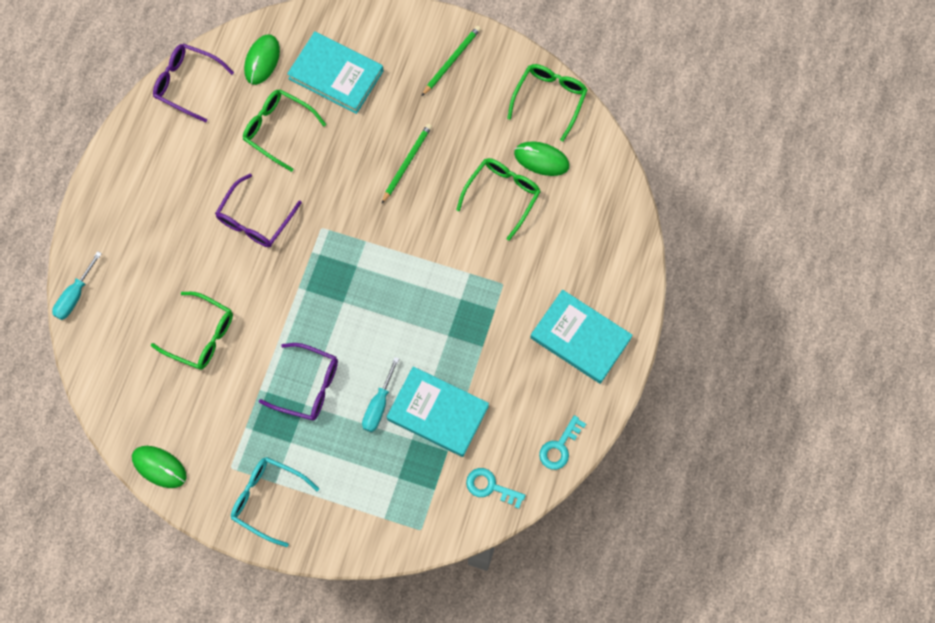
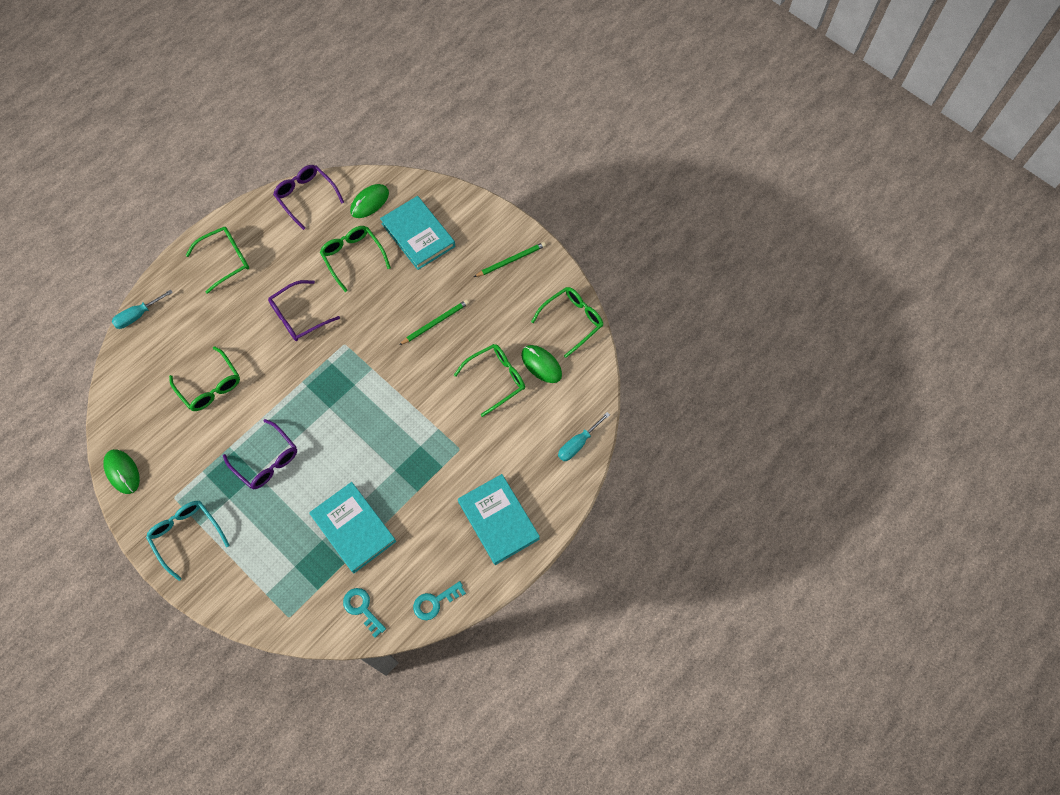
camera: 25 degrees right, 5 degrees down
turquoise screwdriver [362,357,399,432] -> turquoise screwdriver moved to [558,412,610,461]
none -> green glasses [185,227,249,294]

